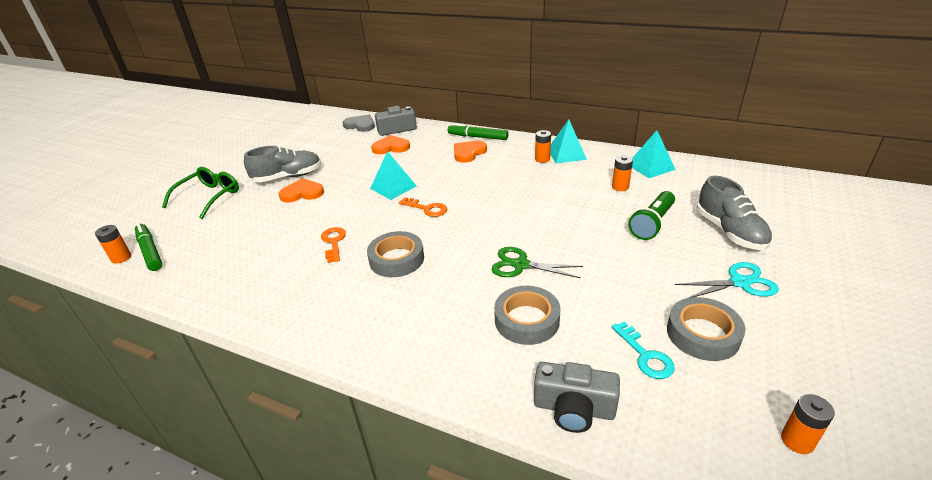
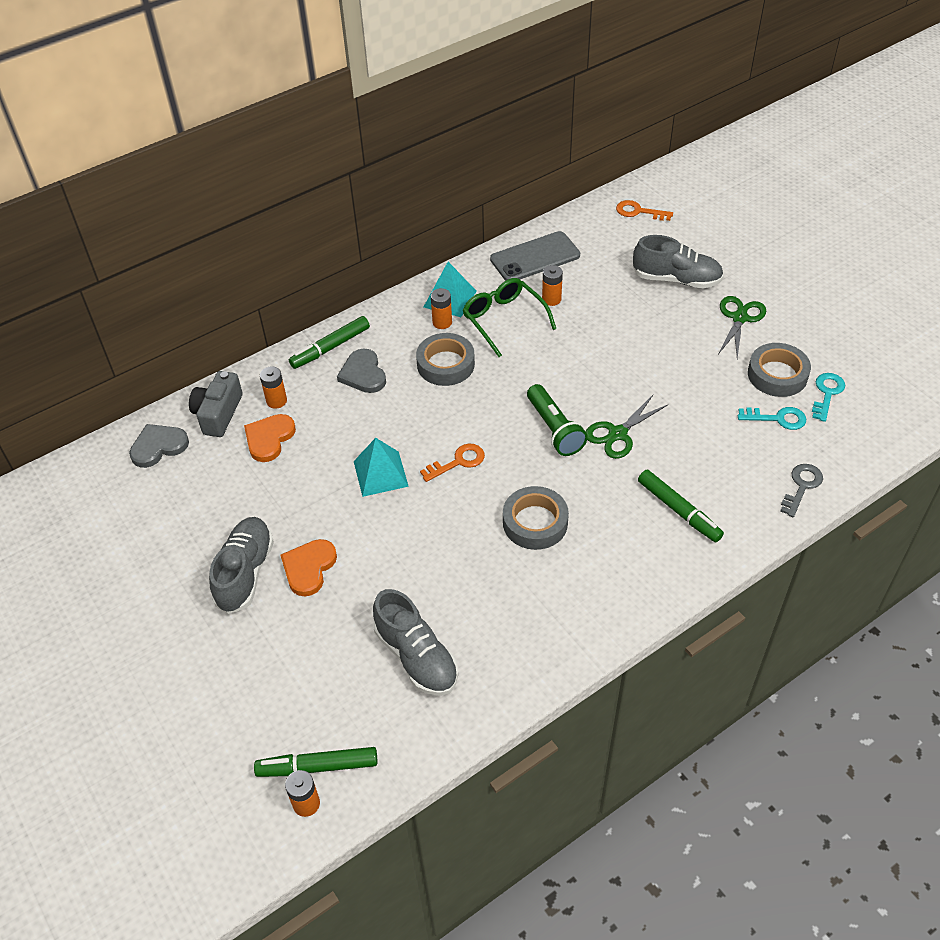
camera: 60 degrees left, 15 degrees up
green glasses [162,167,239,219] -> green glasses moved to [463,278,556,357]
orange key [321,227,346,263] -> orange key moved to [616,200,673,221]
orange heart [454,141,487,163] -> grey heart [337,349,386,393]
grey tape [494,286,561,345] -> grey tape moved to [416,333,475,386]
grey camera [534,362,620,433] -> grey key [780,464,823,517]
green flashlight [628,191,675,240] -> green flashlight moved to [527,384,588,456]
turquoise pyramid [632,131,676,178] -> grey phone [490,231,580,281]
turquoise scissors [675,262,779,298] -> green scissors [718,296,766,358]
orange battery [781,394,835,454] -> orange battery moved to [260,367,287,409]
none -> grey shoe [373,589,458,696]
none -> green marker [638,470,724,542]
none -> turquoise key [812,373,845,422]

